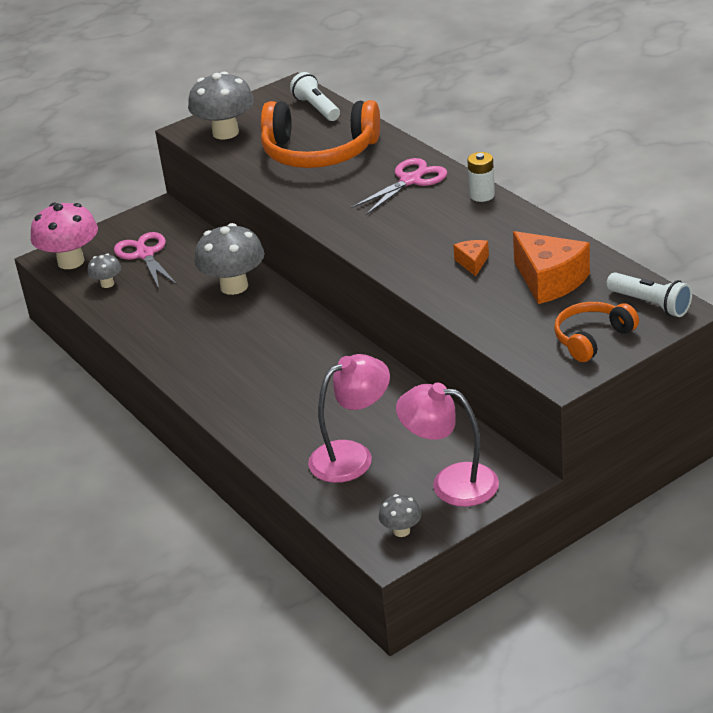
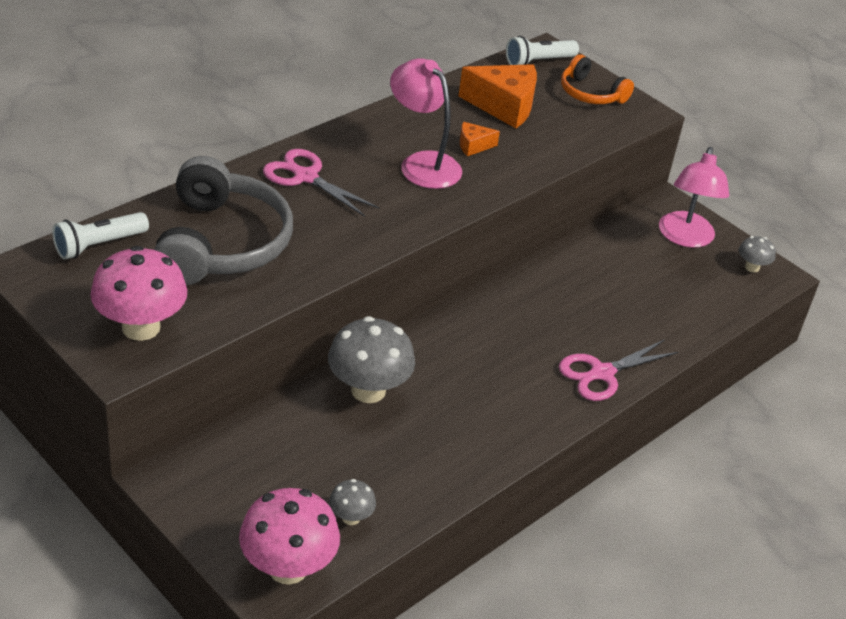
camera: 105 degrees left, 5 degrees up
pink scissors [114,232,177,288] -> pink scissors moved to [559,339,678,401]
grey mushroom [188,72,254,139] -> pink mushroom [90,246,187,341]
orange headphones [261,100,380,168] -> grey headphones [154,156,293,285]
pink lamp [308,354,390,483] -> pink lamp moved to [390,58,462,189]
white battery [467,152,495,202] -> none
orange cheese [513,231,590,304] -> orange cheese turned 60 degrees clockwise [459,64,537,128]
white flashlight [606,272,692,317] -> white flashlight turned 150 degrees counterclockwise [506,36,579,65]

